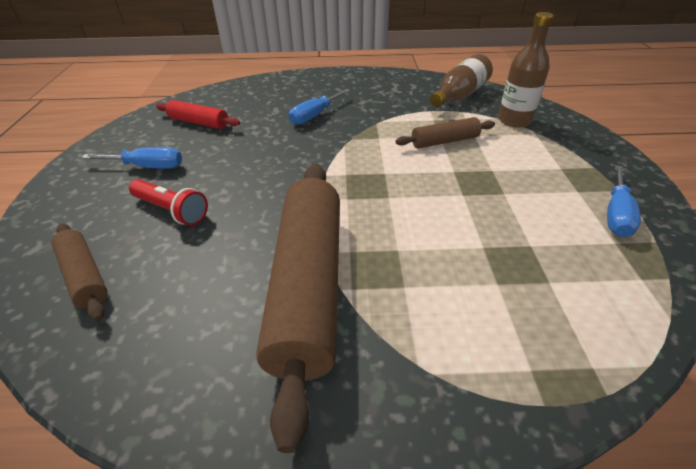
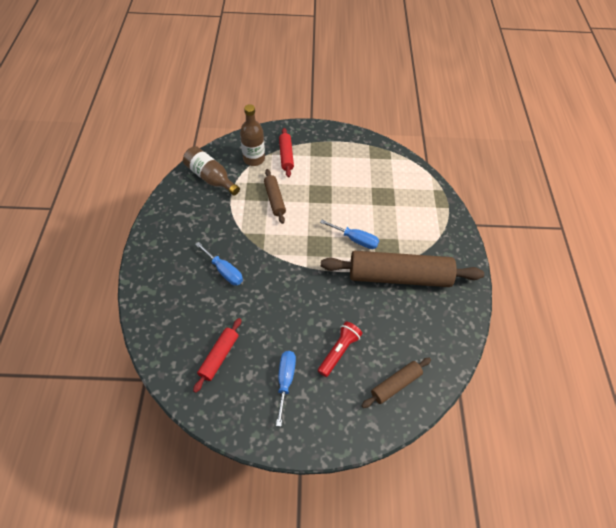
camera: 90 degrees left, 15 degrees up
blue screwdriver [607,165,641,237] -> blue screwdriver moved to [320,220,379,249]
none -> red rolling pin [279,128,294,177]

